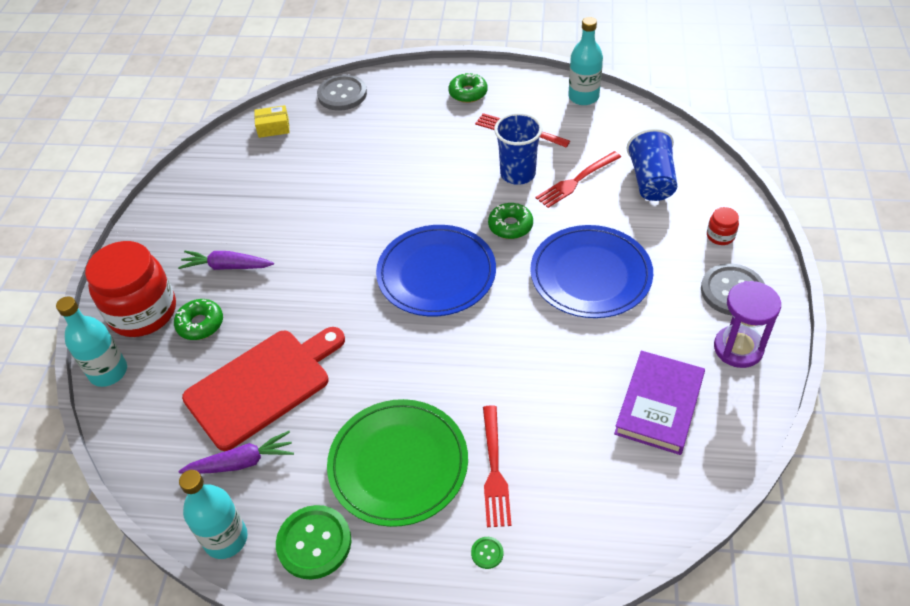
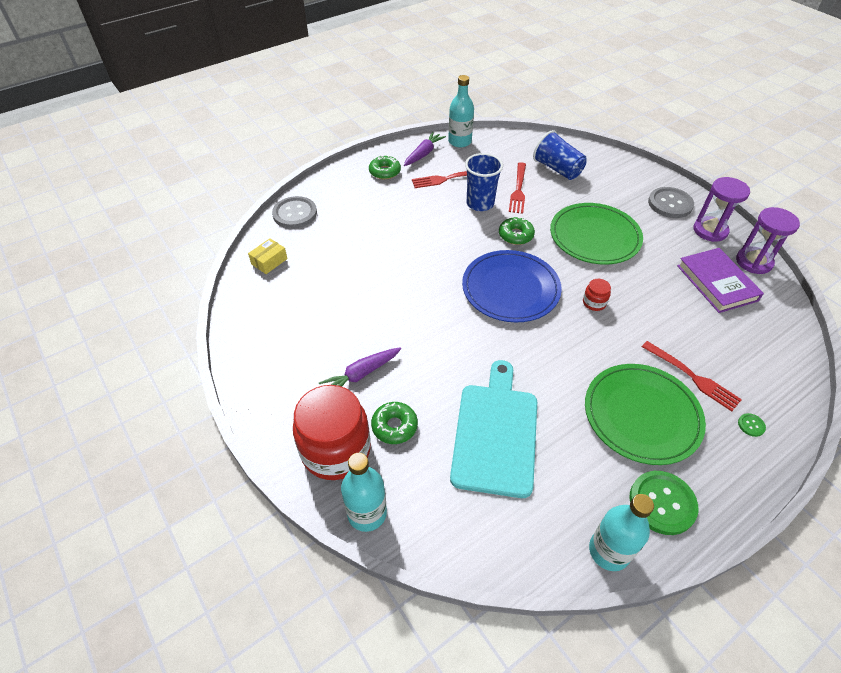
camera: 45 degrees left, 0 degrees up
purple carrot [179,431,294,474] -> purple carrot moved to [404,132,446,166]
red cutting board [182,327,345,451] -> turquoise cutting board [450,360,537,498]
blue plate [530,225,653,318] -> green plate [550,203,643,264]
red jar [707,207,739,245] -> red jar moved to [583,279,611,311]
none -> purple hourglass [736,207,800,274]

